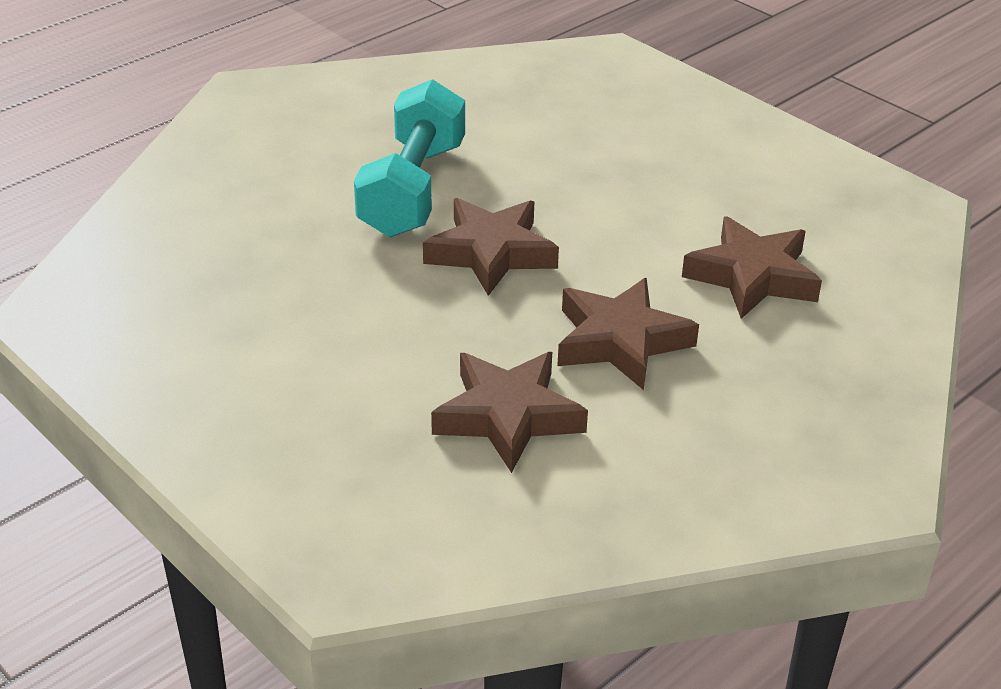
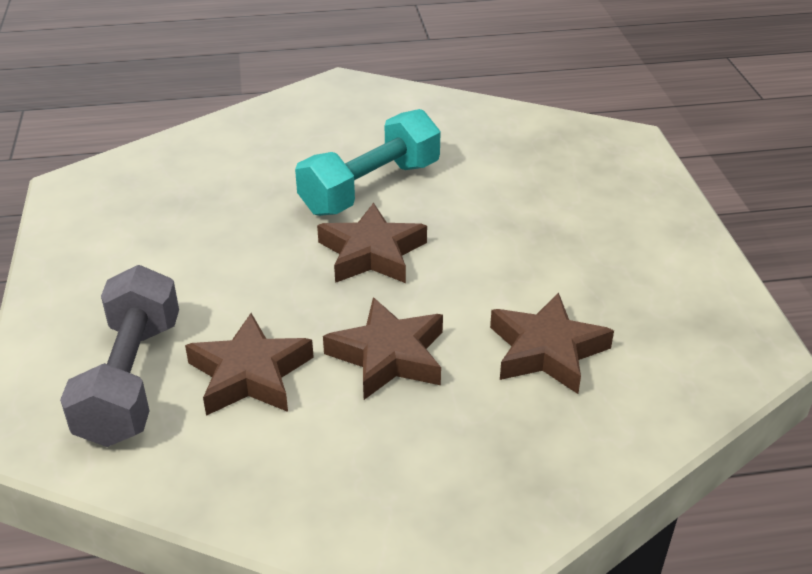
camera: 35 degrees right, 0 degrees up
none -> grey dumbbell [60,265,179,447]

